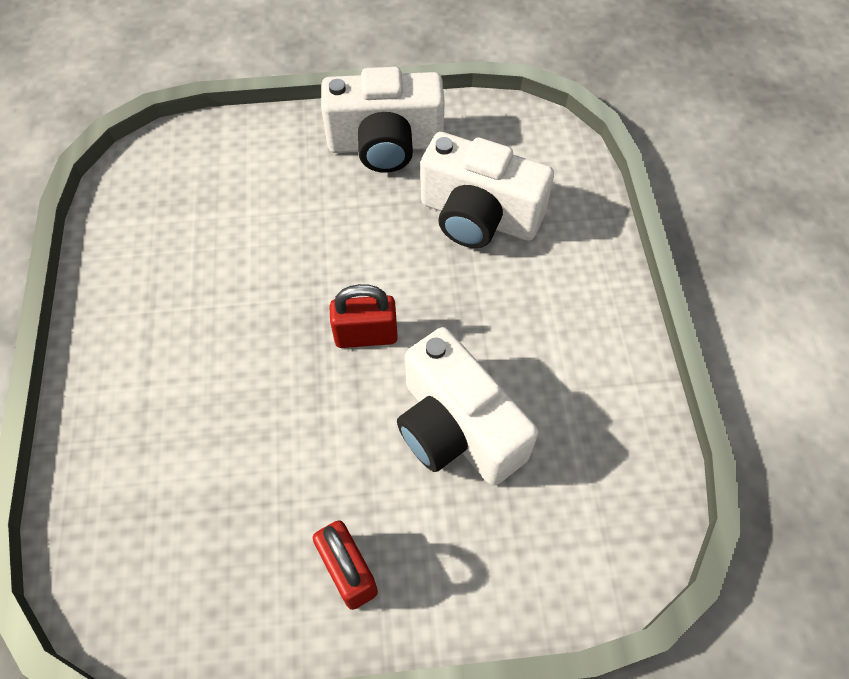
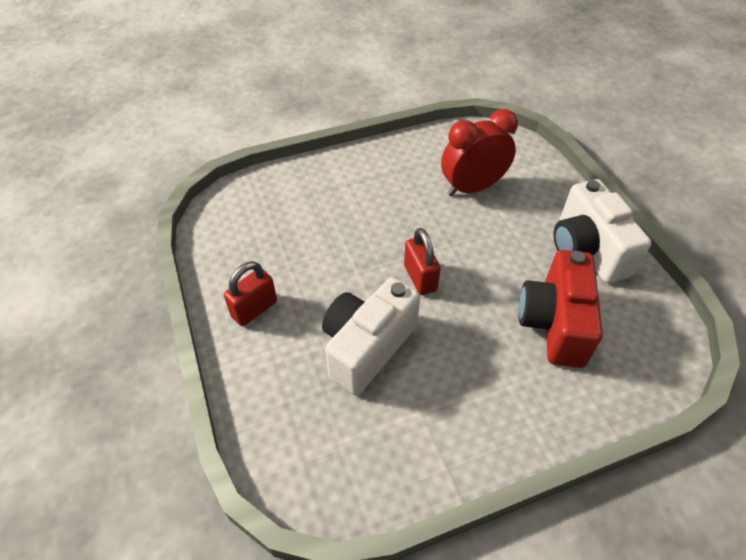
camera: 75 degrees right, 10 degrees down
white camera [421,132,554,248] -> red camera [518,250,603,368]
none -> red clock [441,109,518,196]

